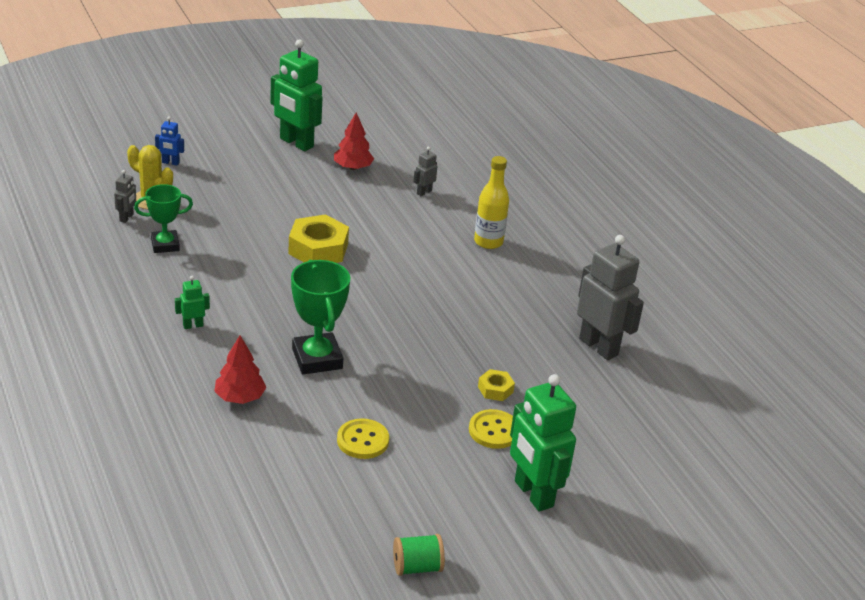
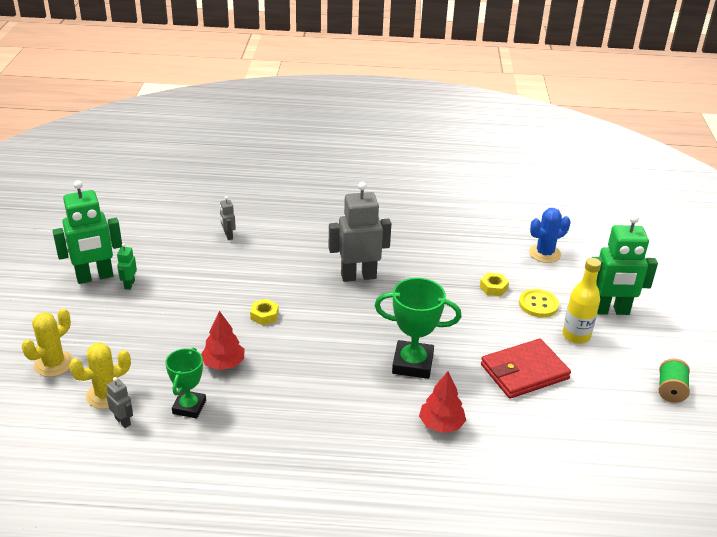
camera: 60 degrees left, 0 degrees up
blue robot [155,116,184,166] -> yellow cactus [22,308,74,377]
green robot [175,276,210,329] -> green robot moved to [117,243,137,290]
yellow nut [288,215,349,263] -> yellow nut [250,299,279,325], size x0.51
red tree [334,112,374,170] -> red tree moved to [201,311,244,370]
yellow button [337,419,389,459] -> red wallet [481,339,571,399]
yellow bottle [474,156,509,249] -> yellow bottle moved to [563,258,601,344]
grey robot [577,235,644,360] -> grey robot moved to [329,182,391,282]
none -> blue cactus [529,208,571,263]

